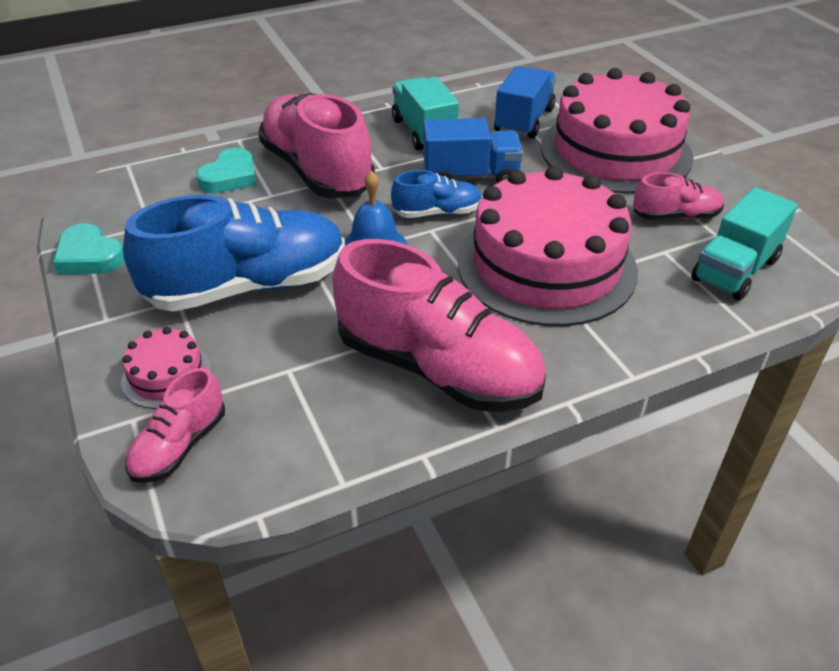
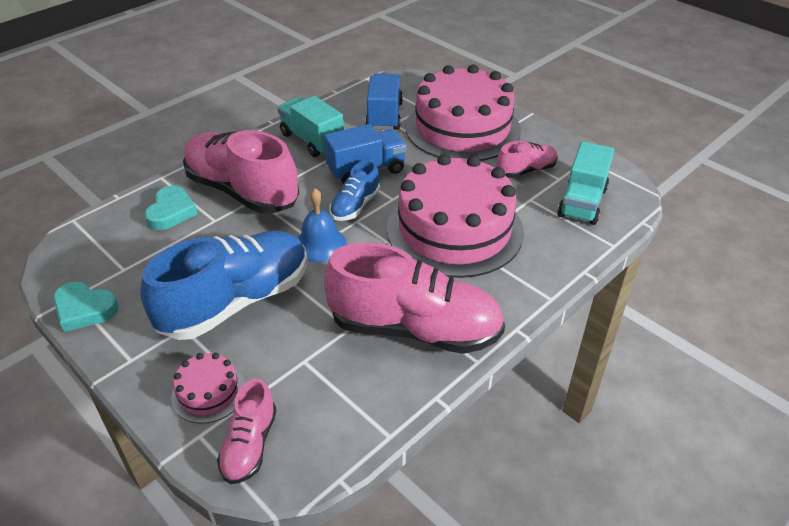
camera: 20 degrees left, 0 degrees up
blue shoe [391,170,482,218] -> blue shoe turned 150 degrees clockwise [329,160,380,221]

